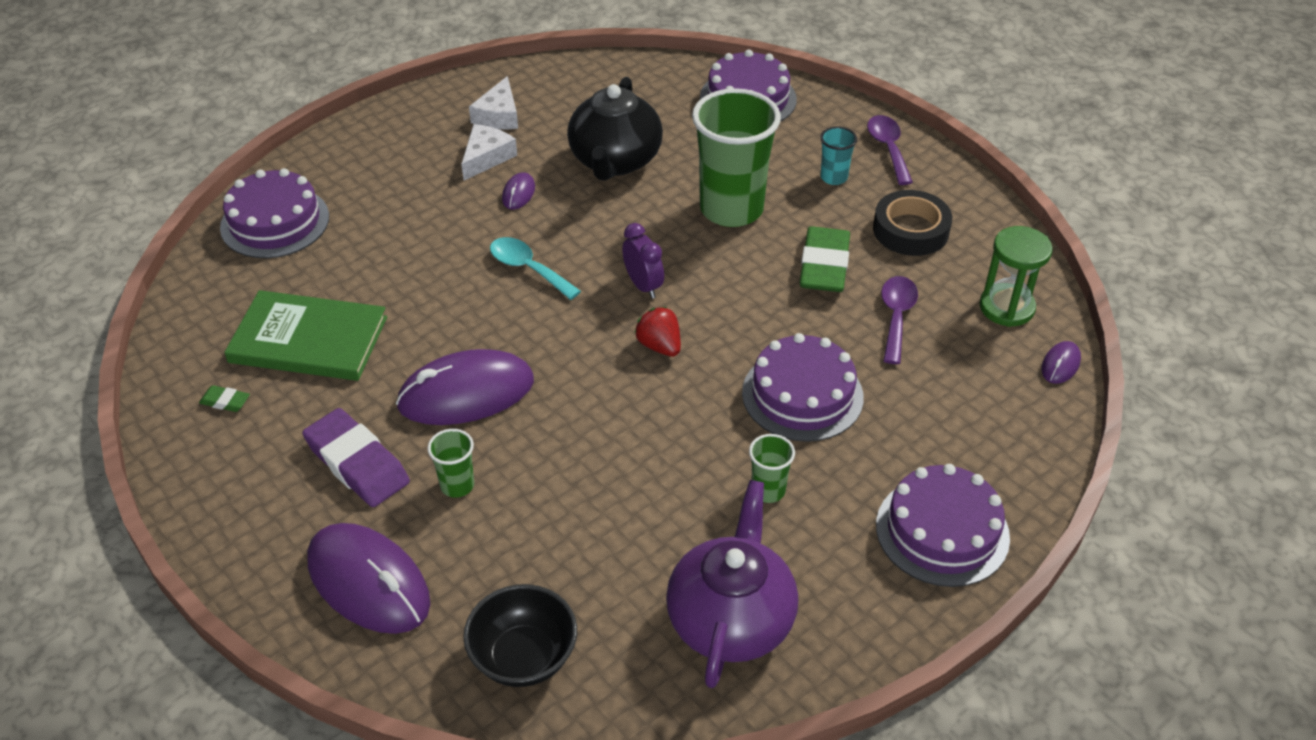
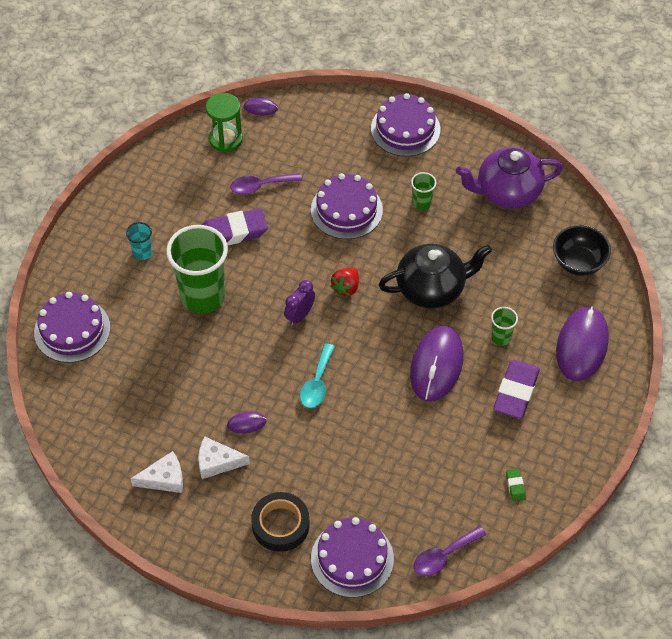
camera: 115 degrees left, 10 degrees up
green book [224,290,387,381] -> none
purple mouse [396,349,534,425] -> purple mouse turned 60 degrees clockwise [410,326,463,402]
black teapot [567,77,663,181] -> black teapot moved to [379,244,492,309]
green eraser [800,226,850,292] -> purple eraser [202,208,268,245]
purple spoon [867,115,913,185] -> purple spoon moved to [414,526,486,576]
black tape [873,190,952,256] -> black tape moved to [251,492,310,552]

